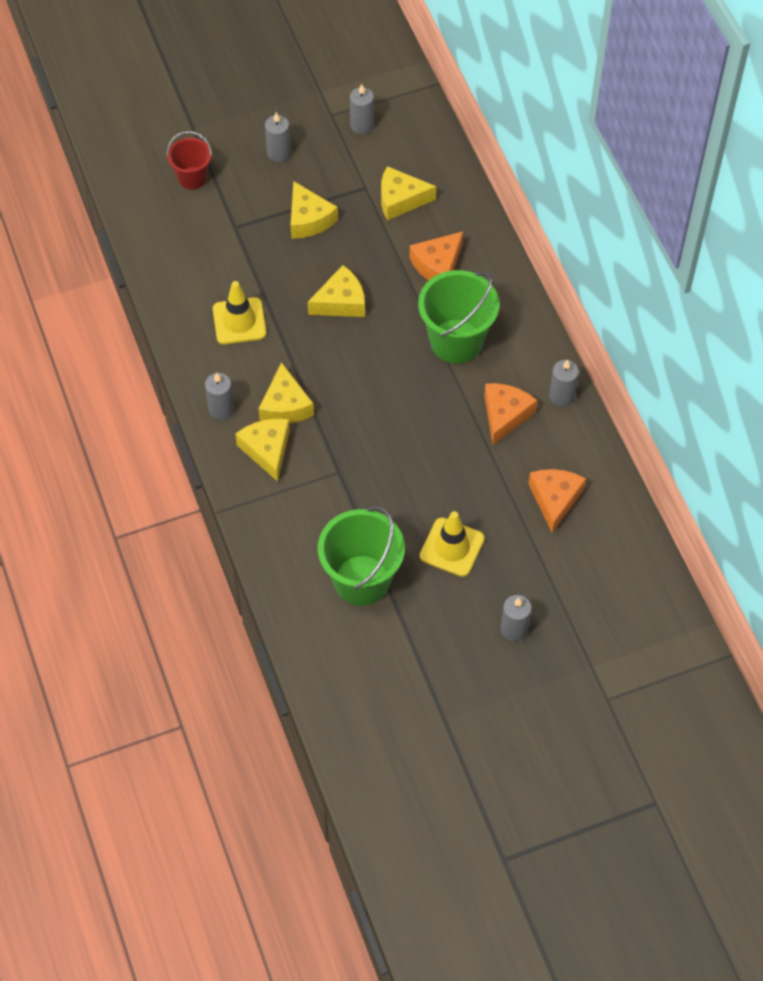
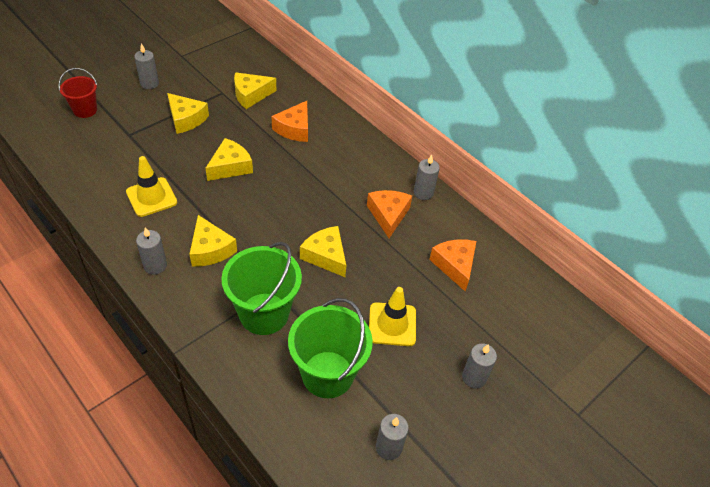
camera: 25 degrees left, 10 degrees down
yellow cheese [235,419,290,482] -> yellow cheese moved to [300,226,346,277]
grey candle [350,84,374,134] -> grey candle moved to [376,414,409,460]
green bucket [418,270,499,363] -> green bucket moved to [221,242,302,335]

